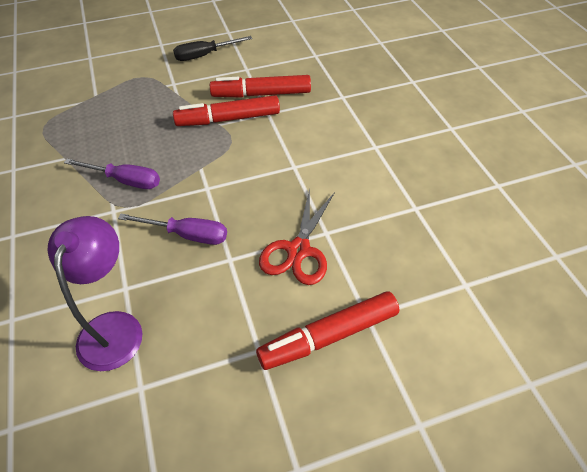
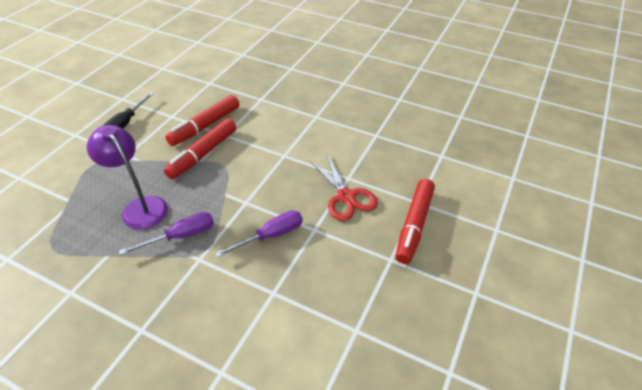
camera: 45 degrees left, 5 degrees down
purple lamp [48,216,143,371] -> purple lamp moved to [87,125,168,230]

